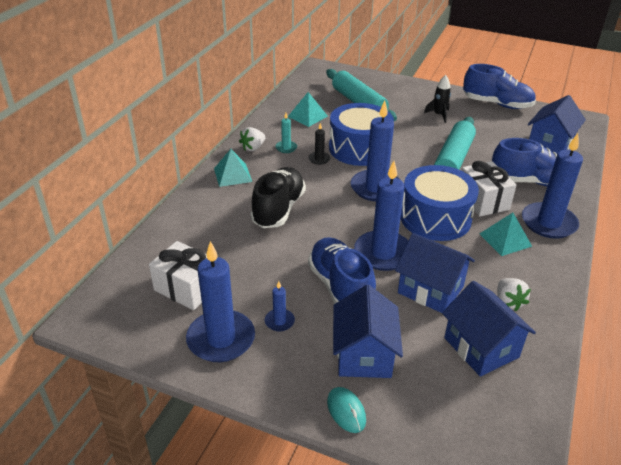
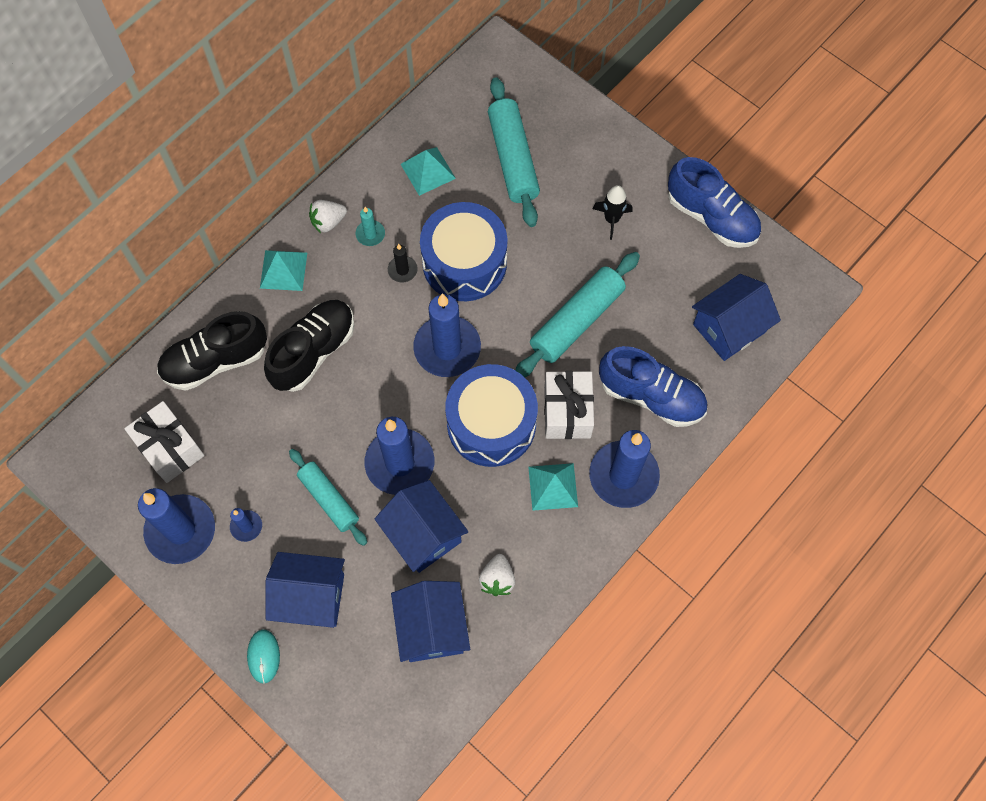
camera: 20 degrees right, 30 degrees up
blue shoe [308,237,376,304] -> turquoise rolling pin [289,449,367,546]
blue house [333,285,403,378] -> blue house turned 75 degrees clockwise [266,552,345,628]
none -> black shoe [157,311,267,391]

